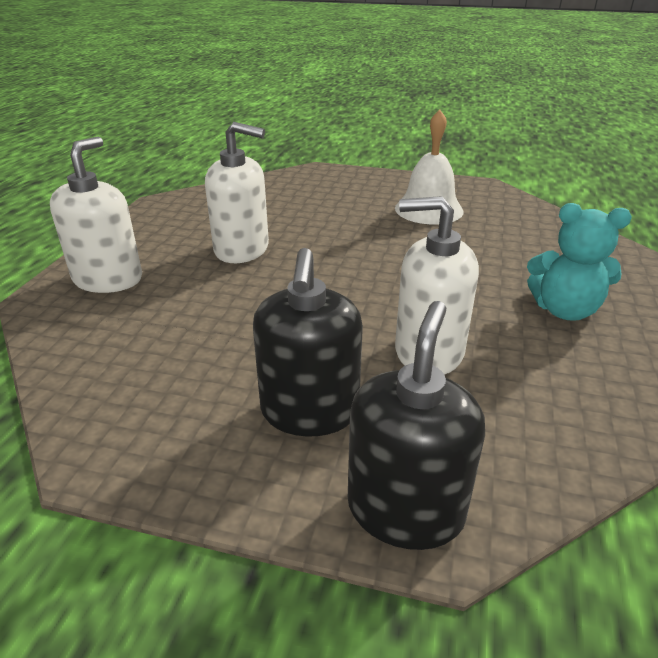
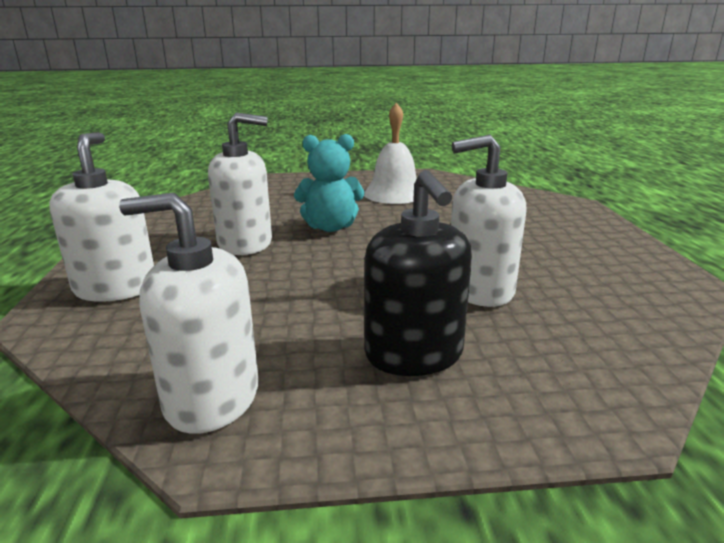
camera: 20 degrees left, 10 degrees down
black soap dispenser [348,301,485,550] -> none
turquoise teddy bear [527,203,632,321] -> turquoise teddy bear moved to [294,134,364,232]
none -> white soap dispenser [119,193,259,434]

